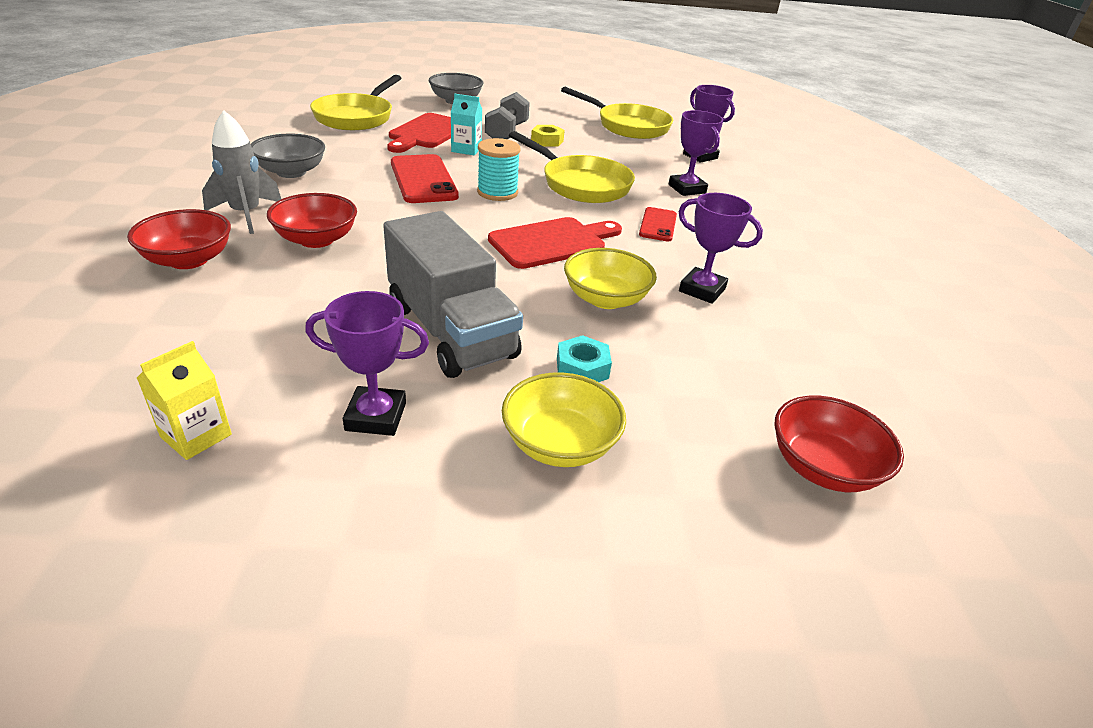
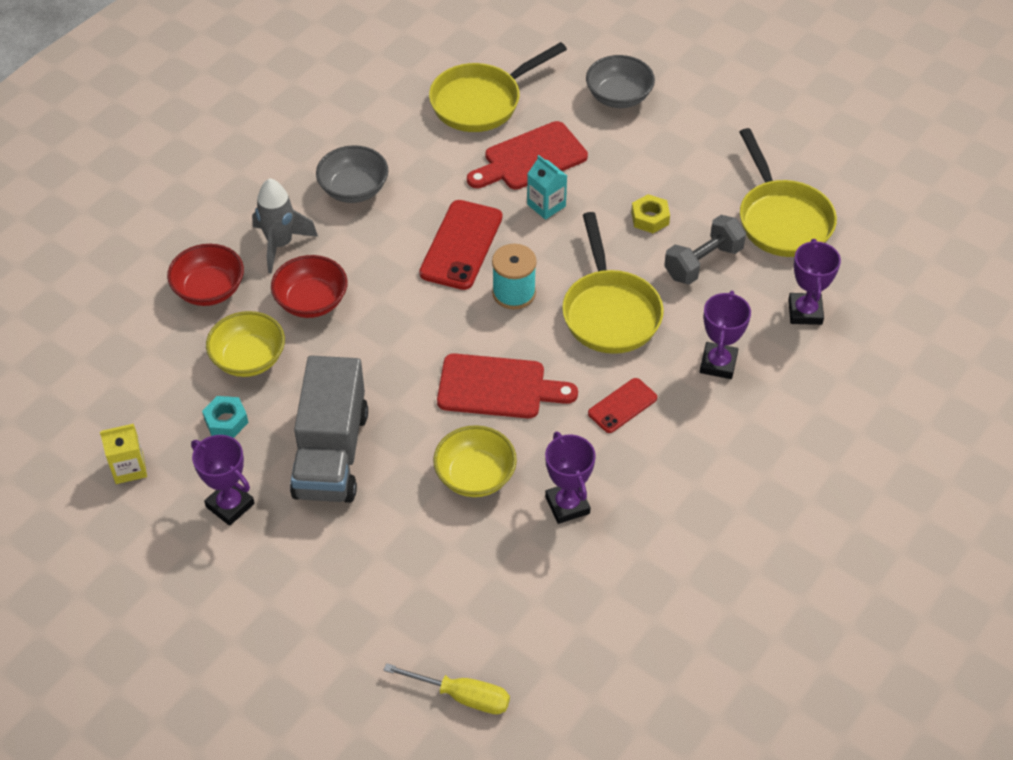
camera: 40 degrees right, 15 degrees up
grey dumbbell [485,92,530,139] -> grey dumbbell moved to [664,215,746,285]
yellow bowl [502,372,626,467] -> yellow bowl moved to [206,311,285,377]
turquoise nut [557,335,612,382] -> turquoise nut moved to [202,396,249,438]
red bowl [774,396,904,492] -> yellow screwdriver [384,663,510,714]

